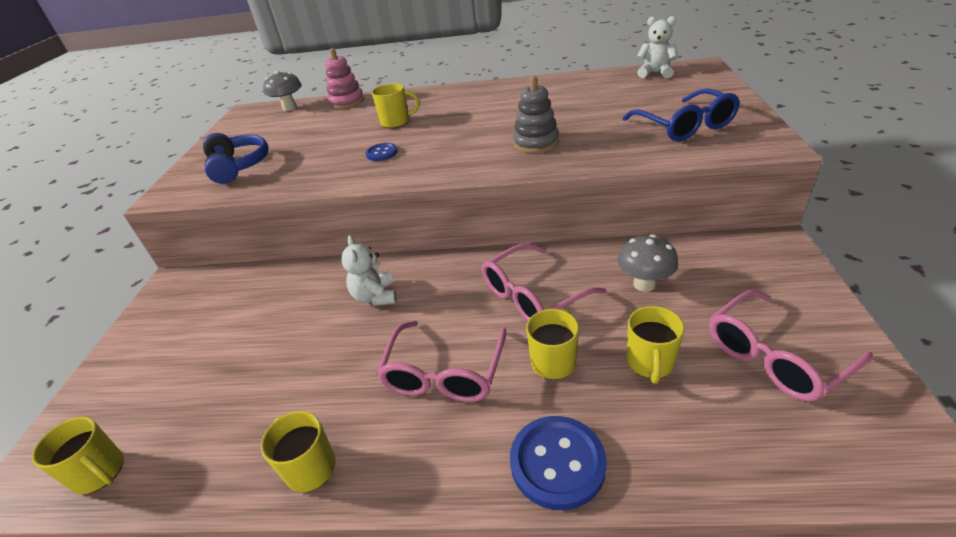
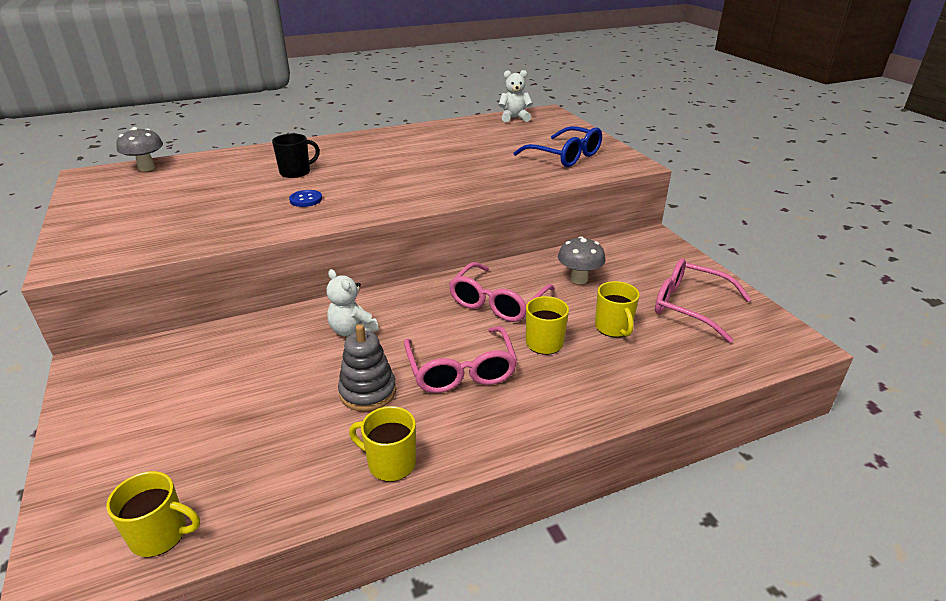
camera: 30 degrees left, 5 degrees down
blue headphones [203,133,269,184] -> none
pink stacking toy [325,48,364,109] -> none
yellow mug [372,83,420,128] -> black mug [272,134,320,178]
blue button [510,416,607,510] -> none
grey stacking toy [513,76,559,153] -> grey stacking toy moved to [338,324,396,411]
pink glasses [709,289,873,402] -> pink glasses turned 90 degrees clockwise [655,258,751,343]

